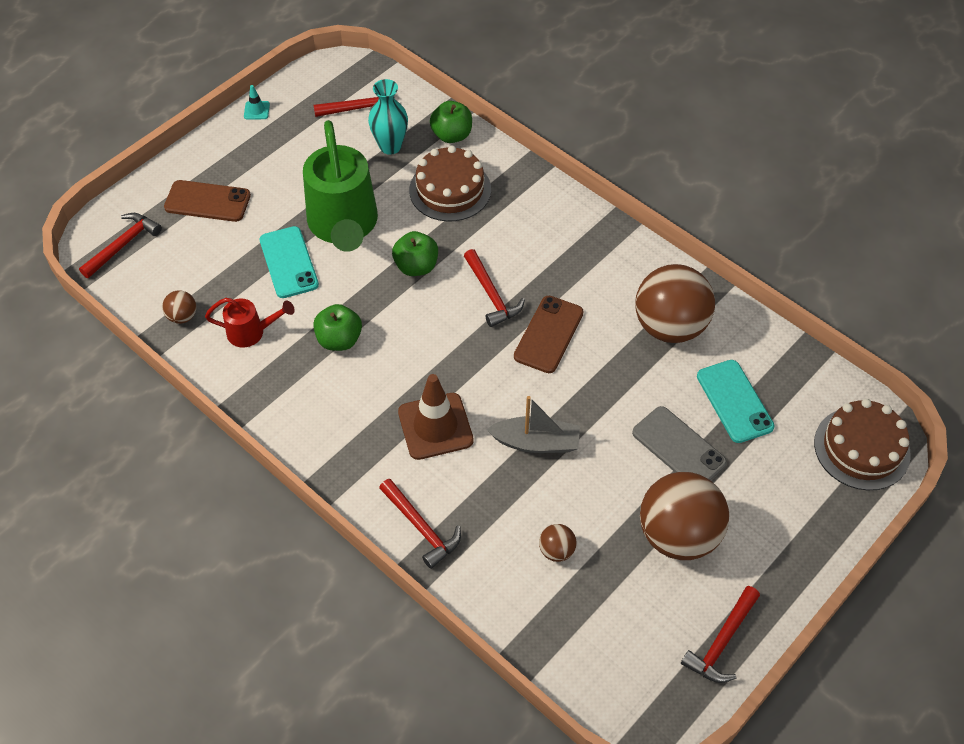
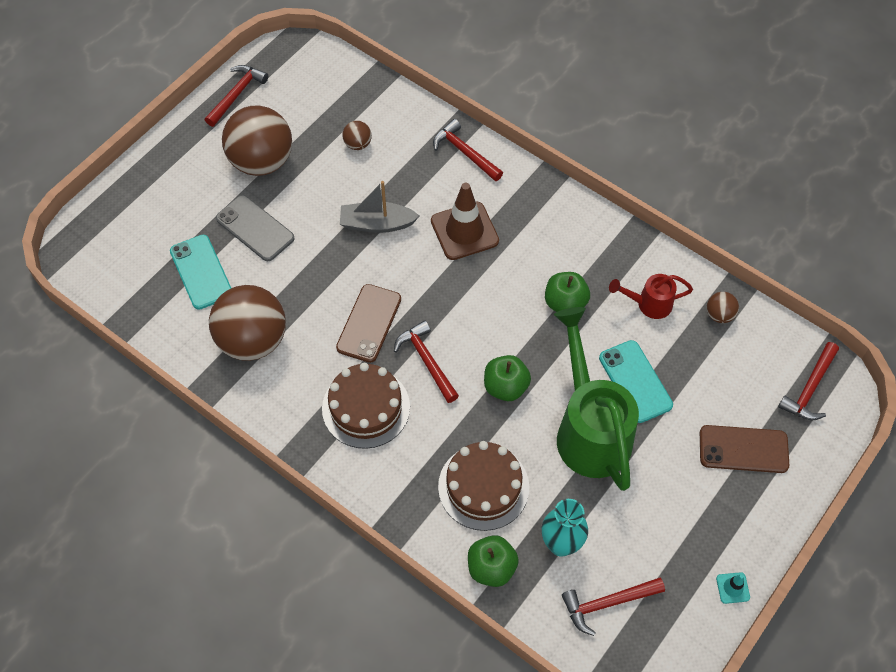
camera: 175 degrees right, 5 degrees up
brown cake [814,399,911,490] -> brown cake moved to [322,363,410,449]

